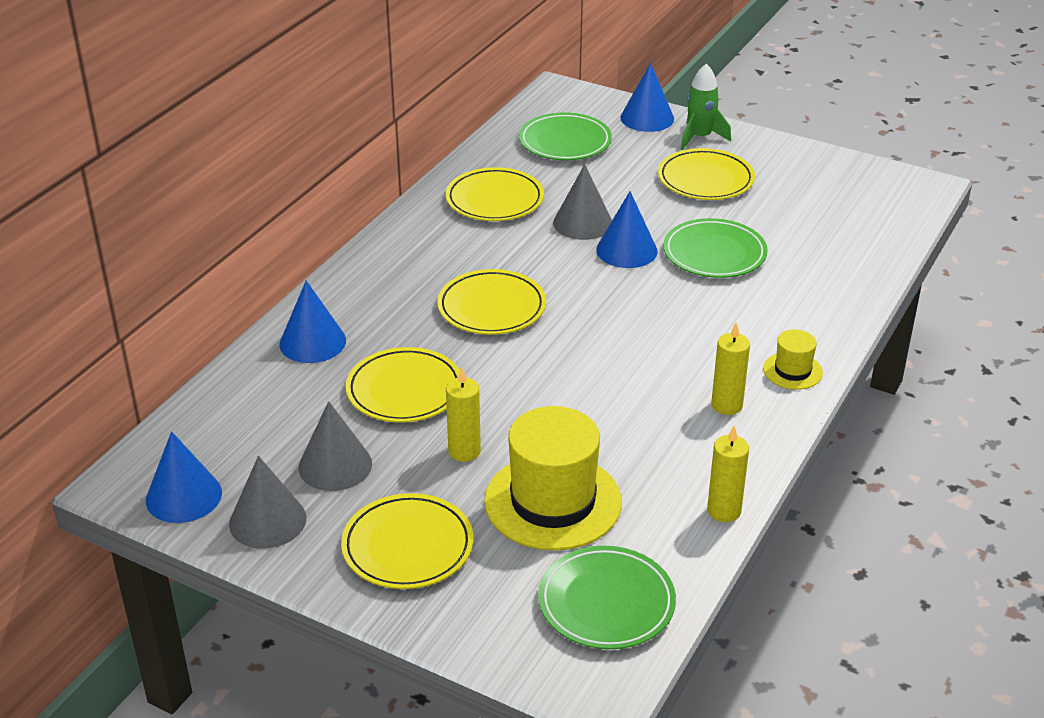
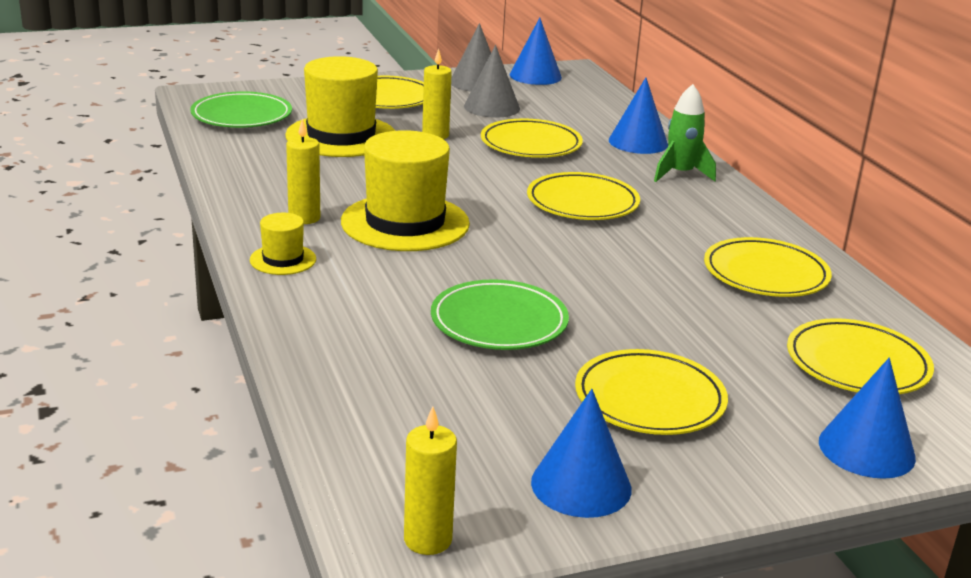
camera: 130 degrees right, 10 degrees down
green plate [519,112,612,160] -> yellow plate [787,318,934,394]
grey cone [553,164,612,240] -> none
blue cone [596,191,658,268] -> blue cone moved to [531,389,632,518]
green rocket [681,64,731,150] -> green rocket moved to [654,84,716,182]
yellow candle [707,426,749,522] -> yellow candle moved to [404,406,457,555]
none -> yellow hat [341,130,470,251]

